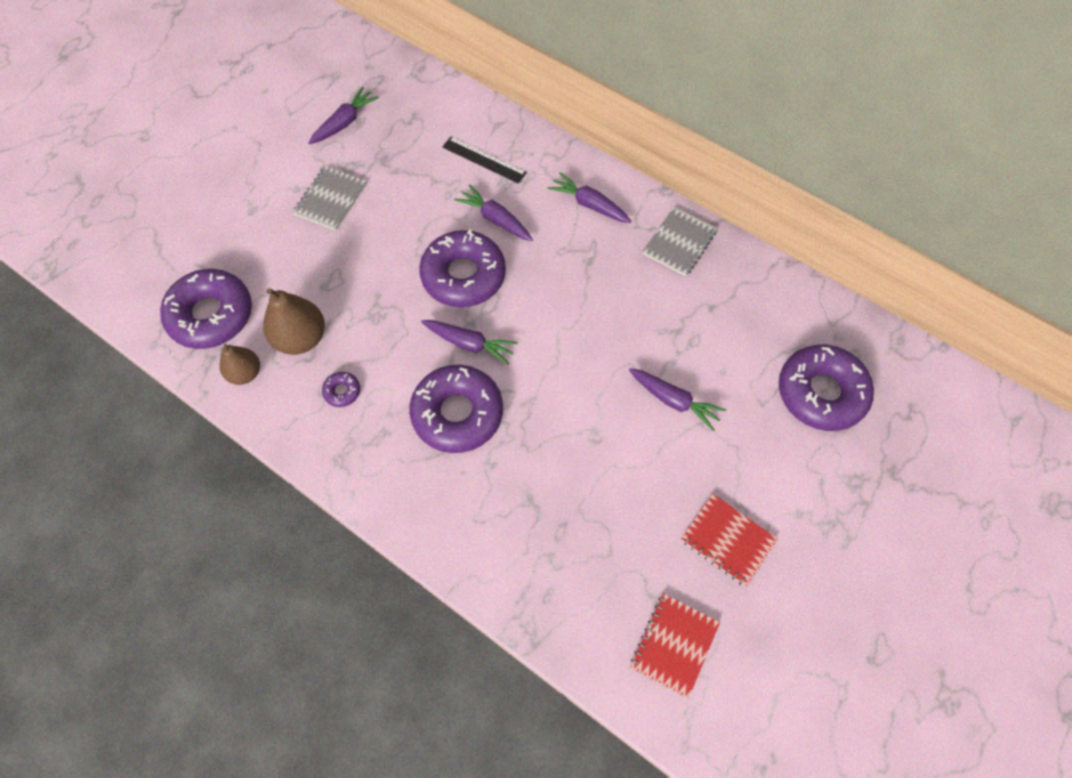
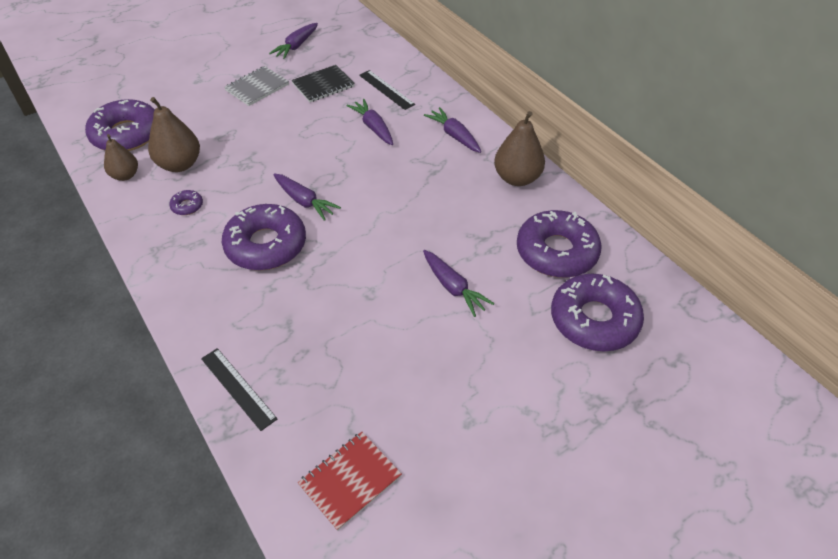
camera: 20 degrees right, 15 degrees down
purple carrot [308,87,379,144] -> purple carrot turned 150 degrees clockwise [269,23,318,59]
purple donut [419,230,506,307] -> purple donut moved to [517,210,602,278]
grey notebook [643,207,717,276] -> brown pear [494,111,545,186]
red notebook [681,494,778,587] -> none
none -> black ruler [201,348,277,431]
none -> black notebook [291,65,355,102]

